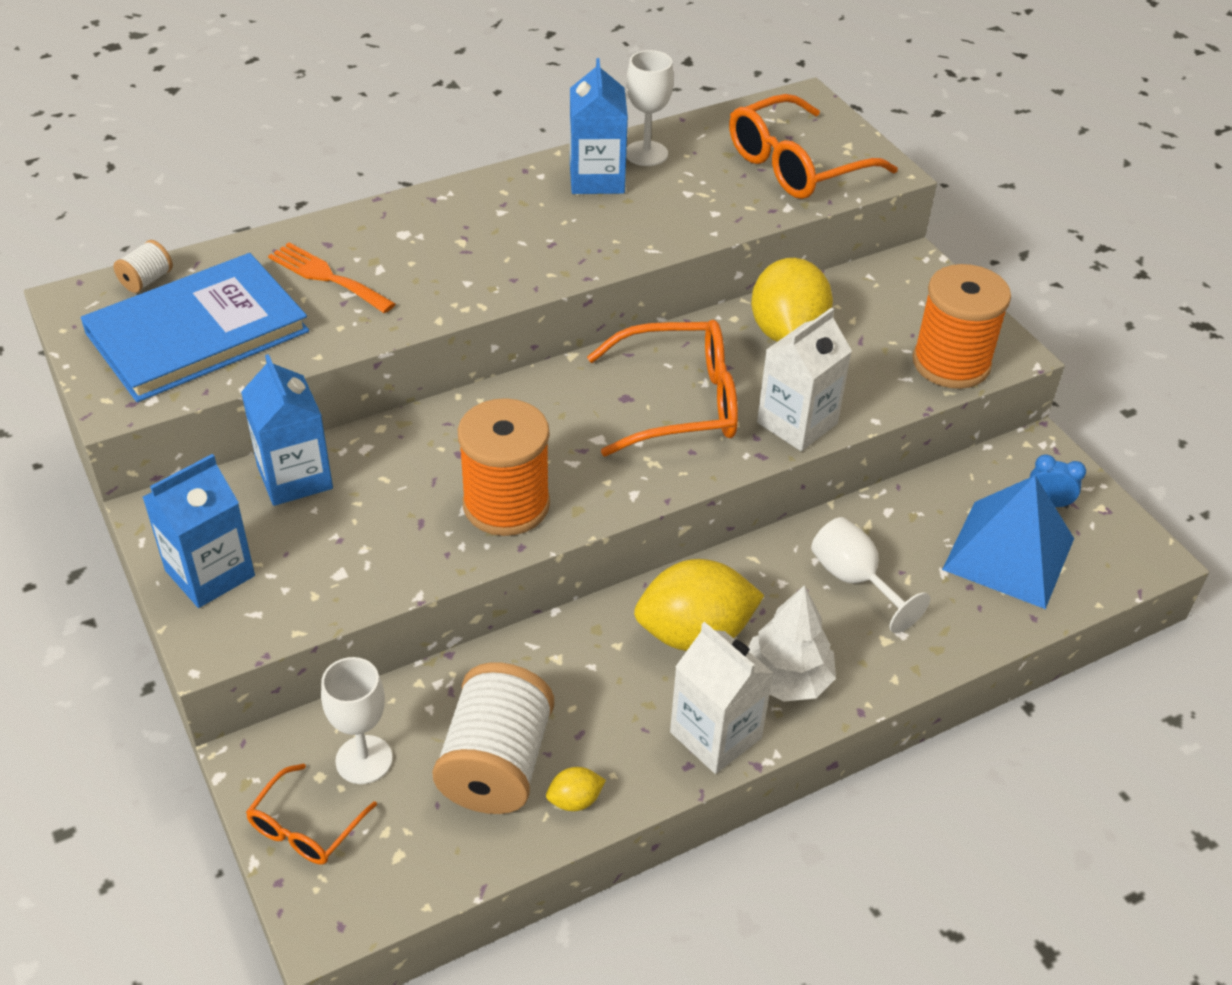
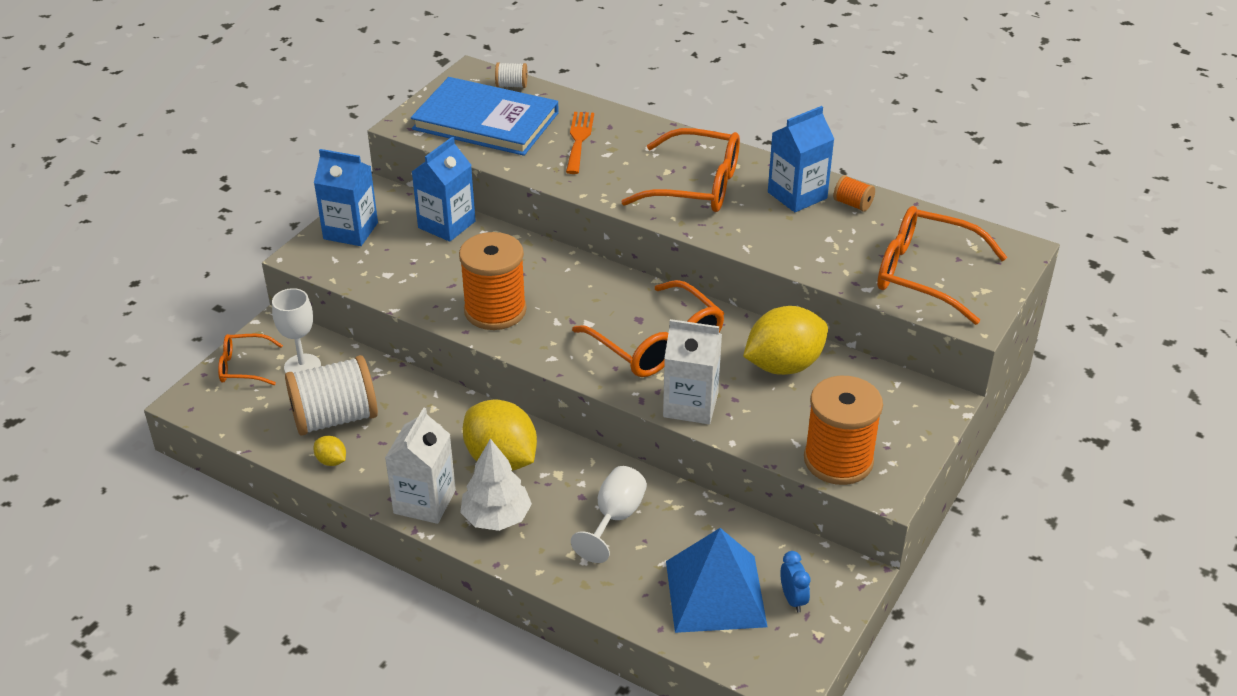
camera: 60 degrees right, 5 degrees down
white goblet [626,50,674,166] -> orange spool [833,175,875,211]
none -> orange glasses [621,128,740,212]

